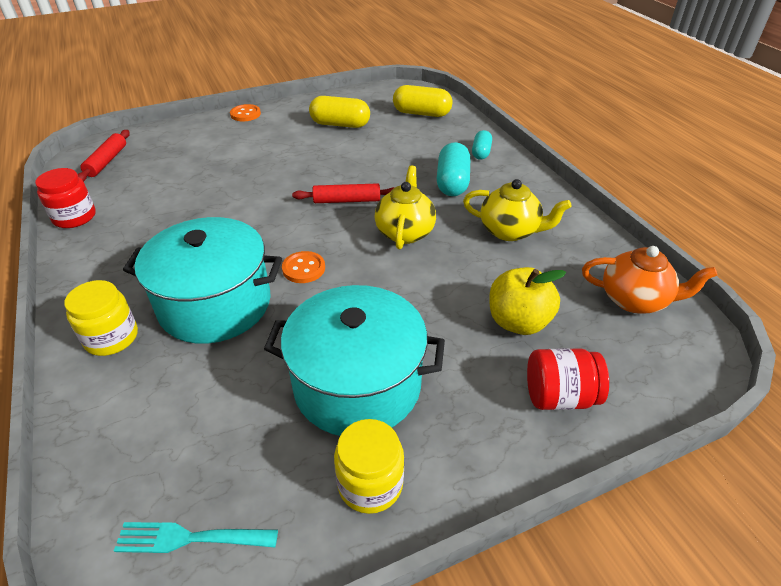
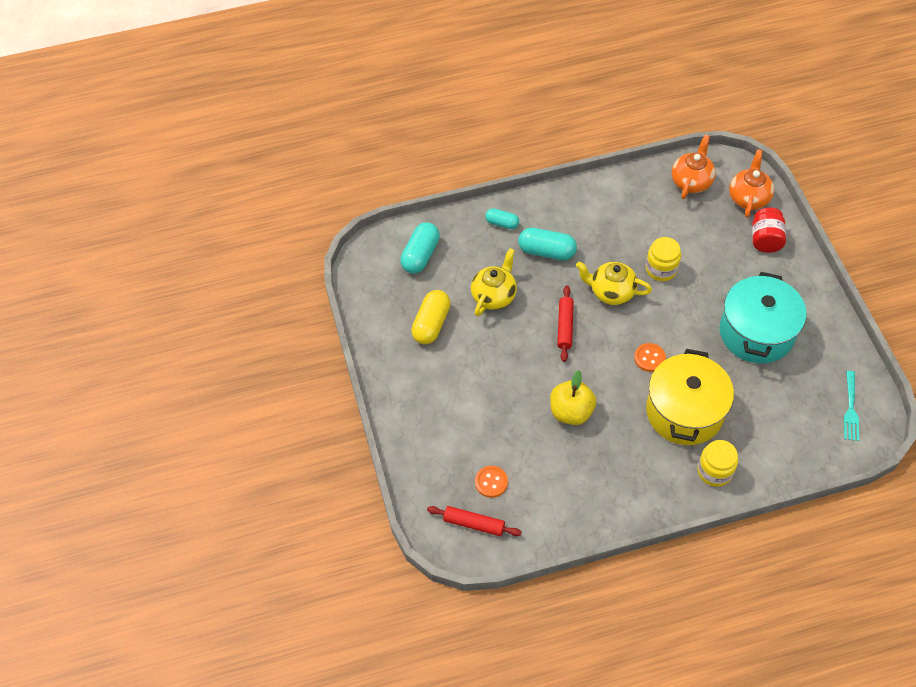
camera: 80 degrees left, 15 degrees up
red jar [35,168,96,228] -> none
turquoise pot [123,217,282,344] -> yellow pot [646,349,734,445]
orange button [230,104,261,121] -> orange button moved to [475,466,508,498]
yellow jar [334,419,404,514] -> yellow jar moved to [646,237,681,281]
yellow capsule [393,85,452,117] -> turquoise capsule [400,222,440,274]
yellow teapot [463,179,572,241] -> yellow teapot moved to [471,248,517,316]
yellow apple [489,267,566,335] -> yellow apple moved to [550,370,596,425]
none -> orange teapot [729,150,774,218]

